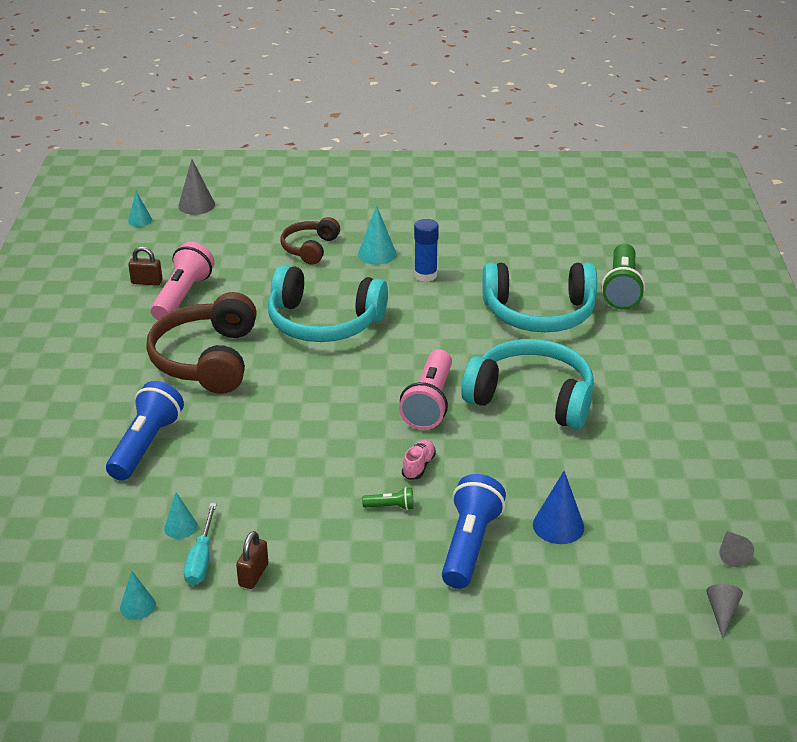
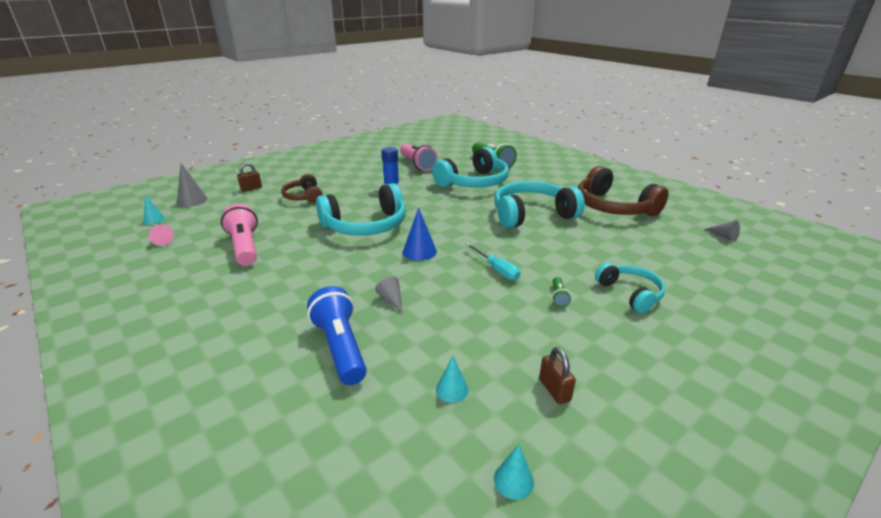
camera: 40 degrees left, 5 degrees down
brown padlock [128,246,162,286] -> brown padlock moved to [237,163,262,191]
brown headphones [146,292,257,394] -> brown headphones moved to [578,166,669,216]
turquoise screwdriver [184,503,217,585] -> turquoise screwdriver moved to [466,243,521,280]
turquoise cone [358,206,397,265] -> none
green flashlight [362,487,414,510] -> green flashlight turned 135 degrees clockwise [552,277,571,307]
pink flashlight [399,350,452,430] -> pink flashlight moved to [400,143,438,171]
pink shoe [402,439,436,480] -> none
blue flashlight [442,474,506,589] -> turquoise headphones [595,263,666,313]
blue cone [533,471,584,544] -> blue cone moved to [403,208,437,261]
grey cone [706,584,743,639] -> grey cone moved to [375,277,403,313]
none -> pink cone [149,224,174,246]

